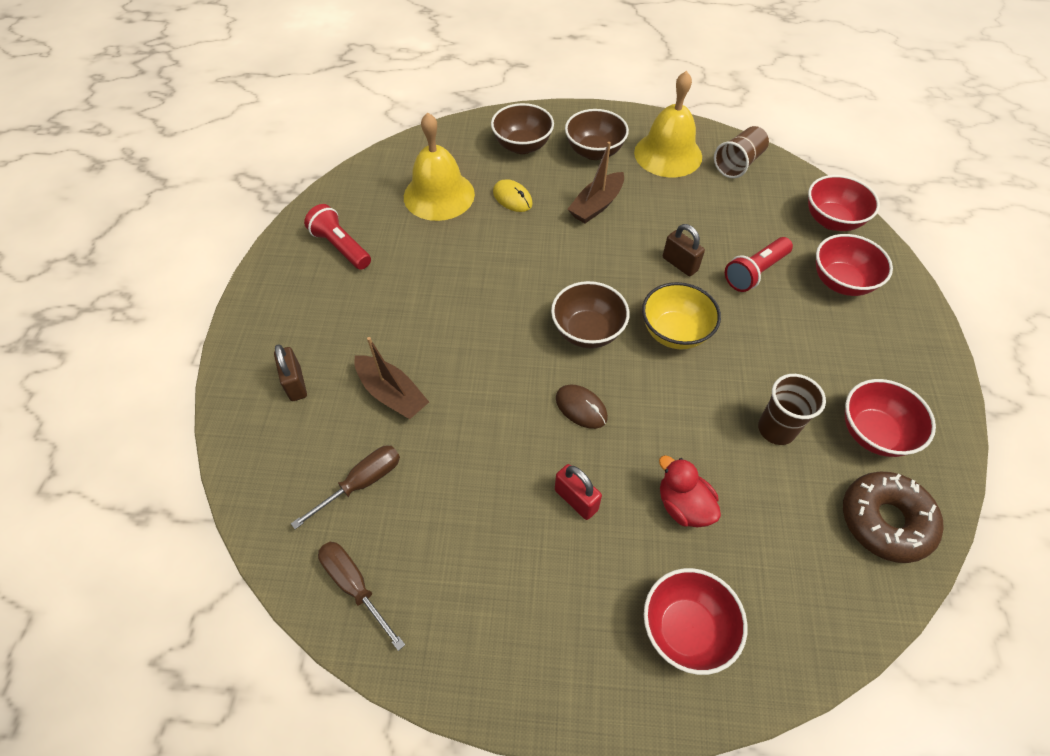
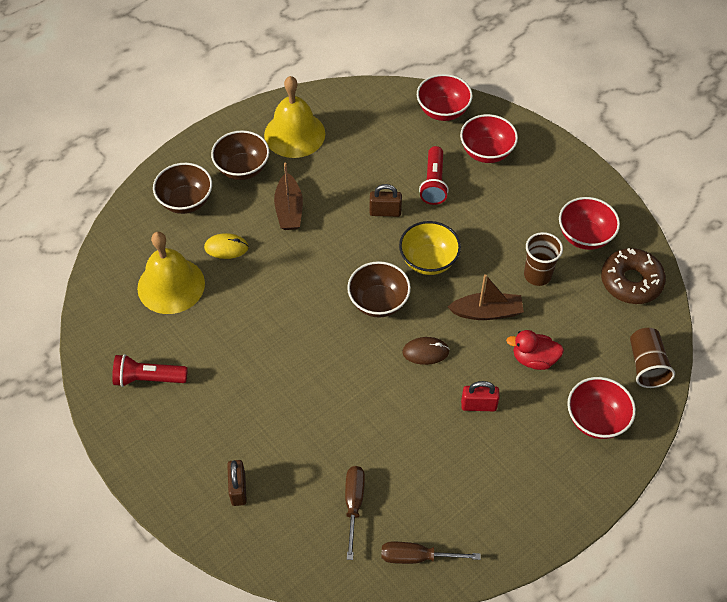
camera: 45 degrees left, 0 degrees up
brown padlock [274,344,307,401] -> brown padlock turned 60 degrees clockwise [227,460,247,506]
brown boat [354,337,429,419] -> brown boat moved to [448,274,524,320]
brown cup [714,126,769,178] -> brown cup moved to [630,328,675,388]

